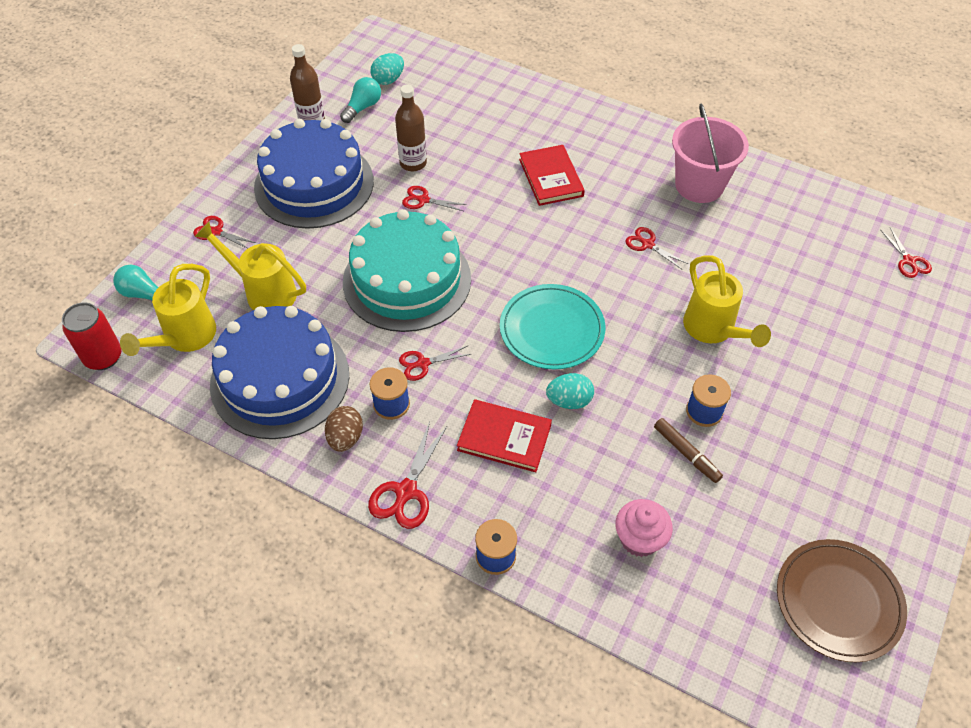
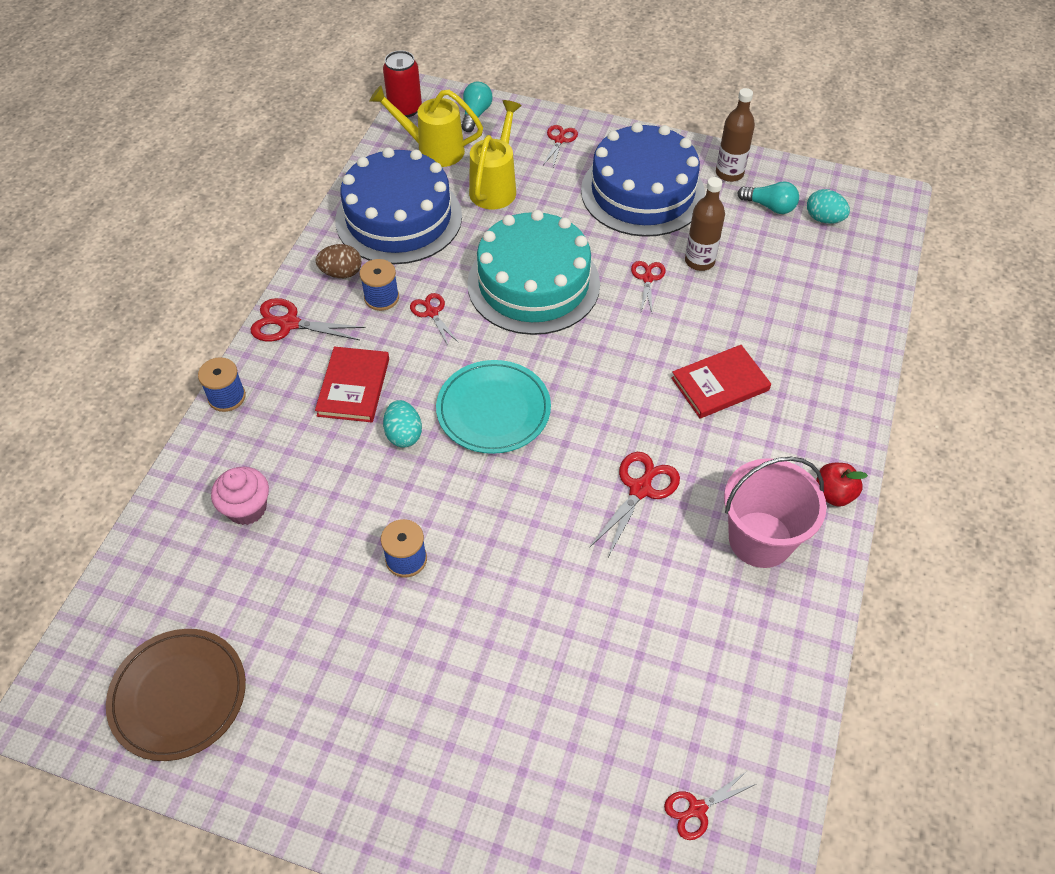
camera: 80 degrees right, 0 degrees up
red scissors [625,227,688,269] -> red scissors [590,452,680,557], size x1.55
brown marker [654,418,723,483] -> none
yellow watering can [683,255,771,347] -> none
none -> red apple [816,463,868,507]

